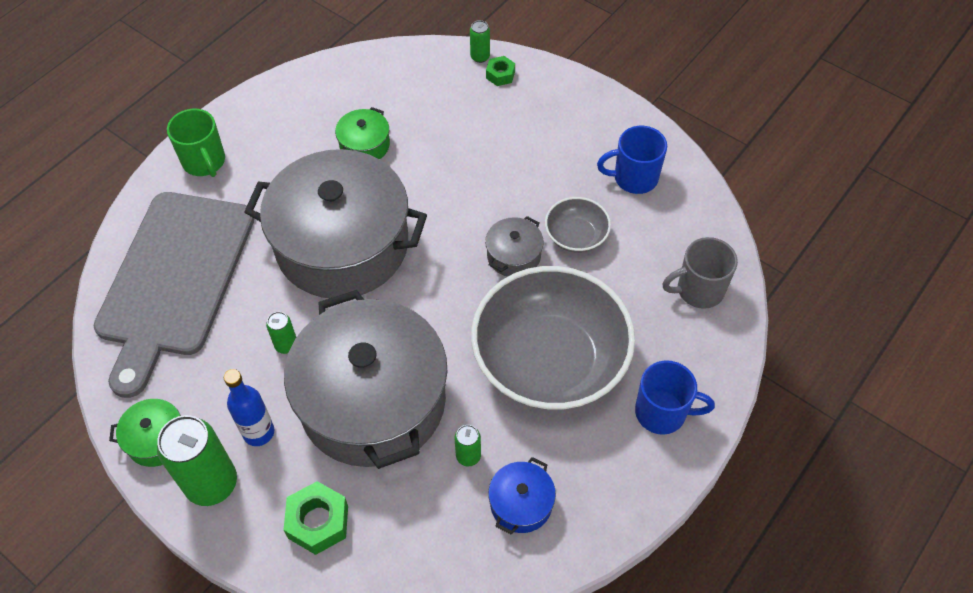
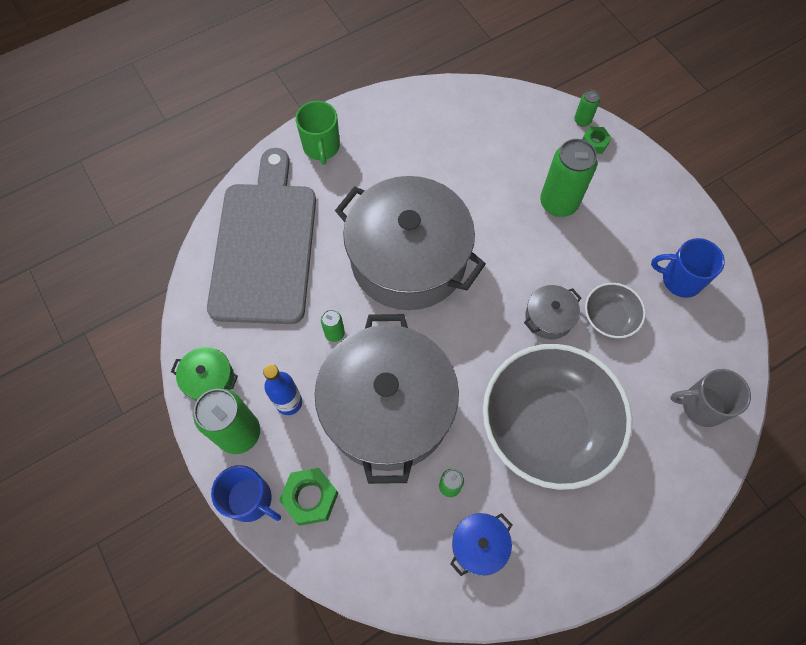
camera: 20 degrees right, 10 degrees up
grey cutting board [94,192,254,398] -> grey cutting board turned 150 degrees clockwise [207,148,316,324]
green pot [335,107,390,159] -> none
blue mug [635,360,715,435] -> blue mug moved to [211,465,281,522]
none -> green can [540,139,598,217]

